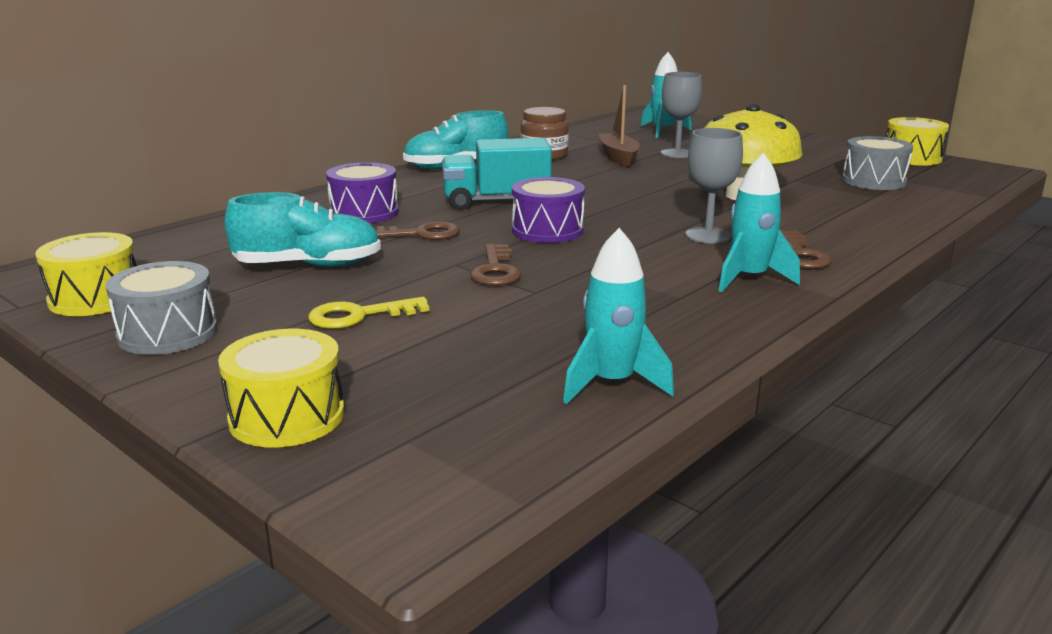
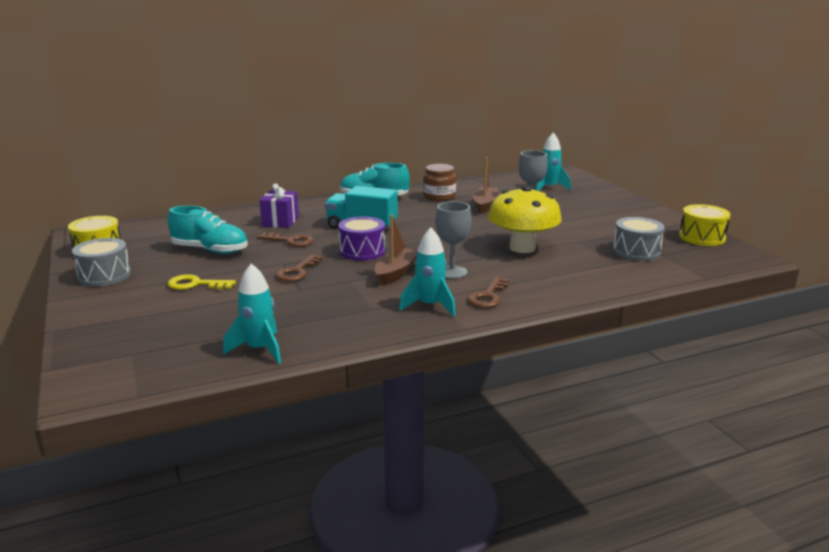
camera: 25 degrees right, 0 degrees up
yellow drum [218,329,344,448] -> none
purple drum [326,162,399,223] -> purple gift [259,183,299,228]
none -> brown boat [375,214,417,286]

